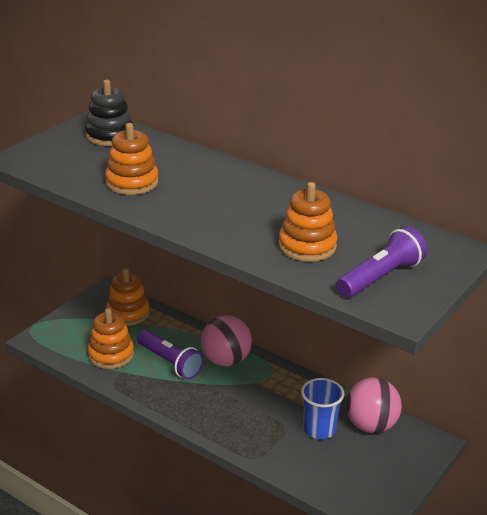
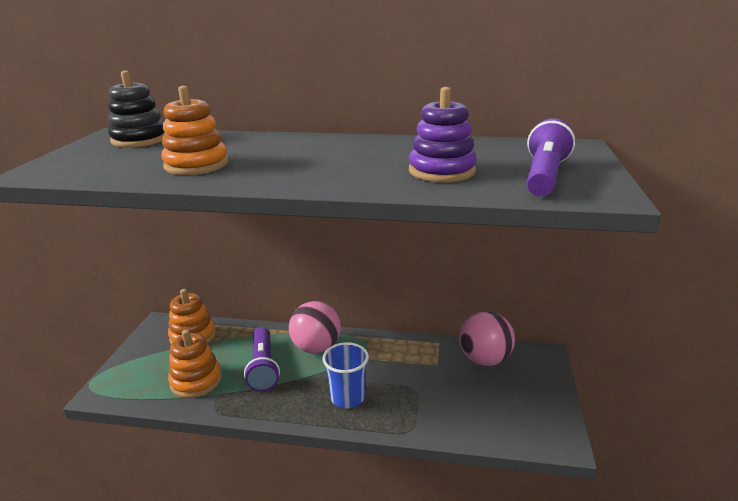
camera: 25 degrees left, 5 degrees down
purple flashlight [137,330,204,379] -> purple flashlight turned 60 degrees clockwise [244,327,280,392]
orange stacking toy [278,182,337,262] -> purple stacking toy [409,87,477,182]
blue cup [301,378,344,439] -> blue cup moved to [322,342,369,408]

